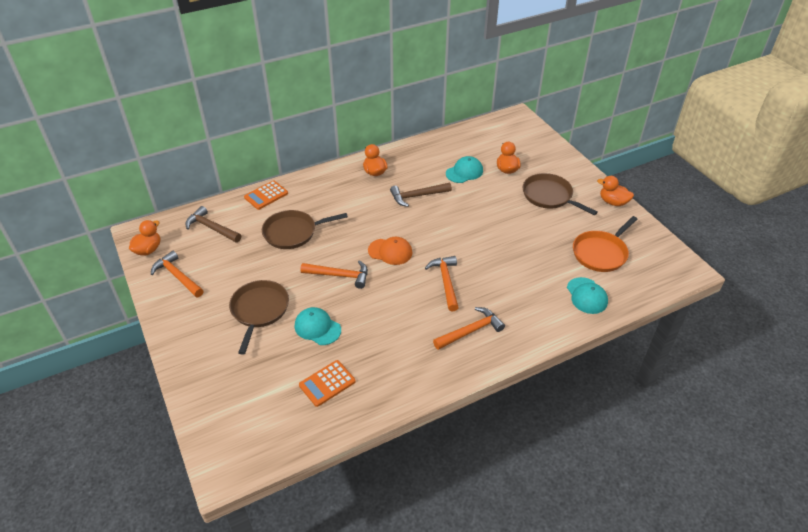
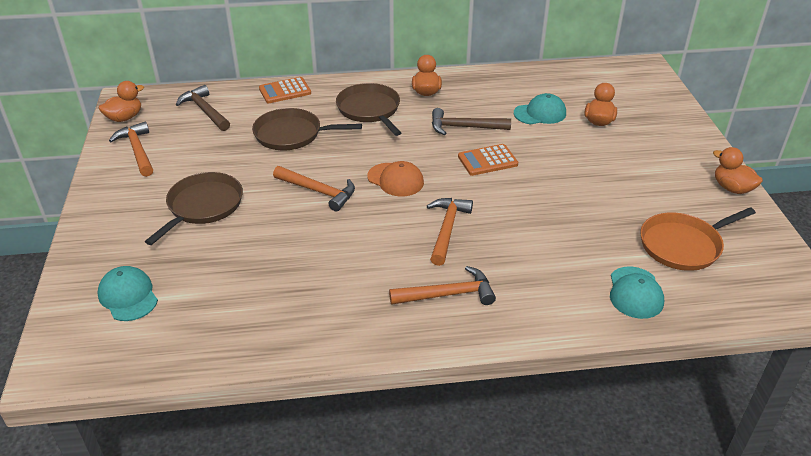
camera: 20 degrees right, 5 degrees down
turquoise cap [295,307,341,345] -> turquoise cap moved to [98,266,158,321]
orange calculator [299,360,356,407] -> orange calculator moved to [458,144,518,176]
brown pan [522,173,598,215] -> brown pan moved to [336,83,401,136]

